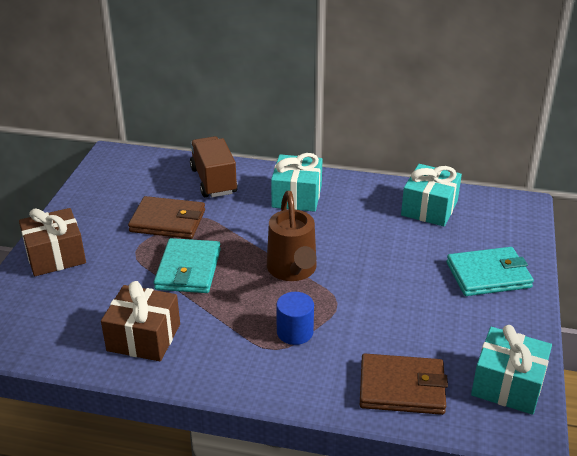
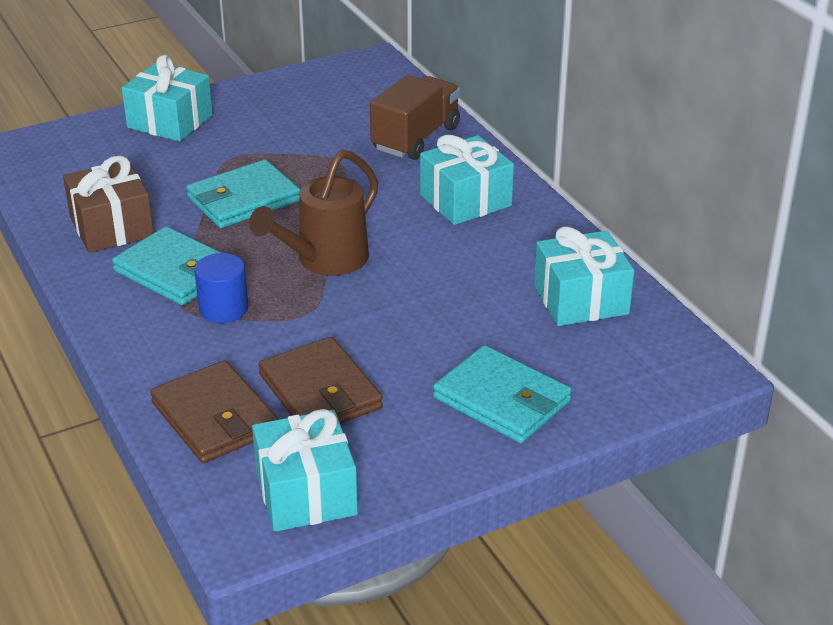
camera: 50 degrees right, 0 degrees up
brown gift [19,208,86,276] -> turquoise gift [122,55,213,142]
brown wallet [128,196,205,239] -> brown wallet moved to [258,337,383,424]
none -> turquoise wallet [112,226,222,306]

